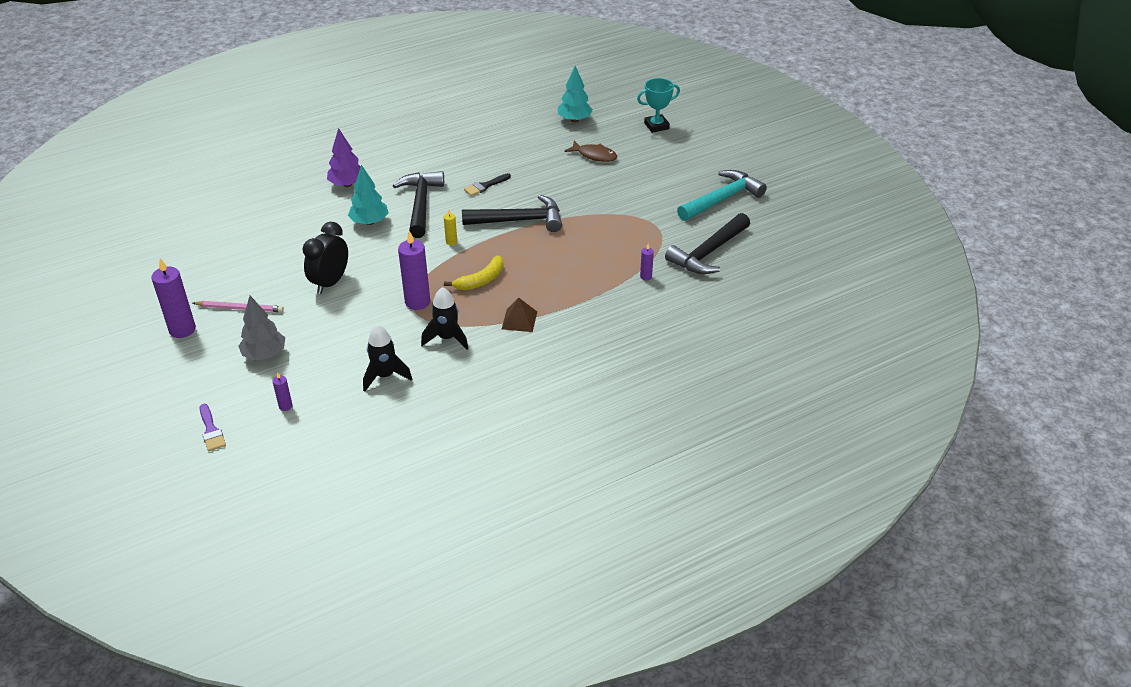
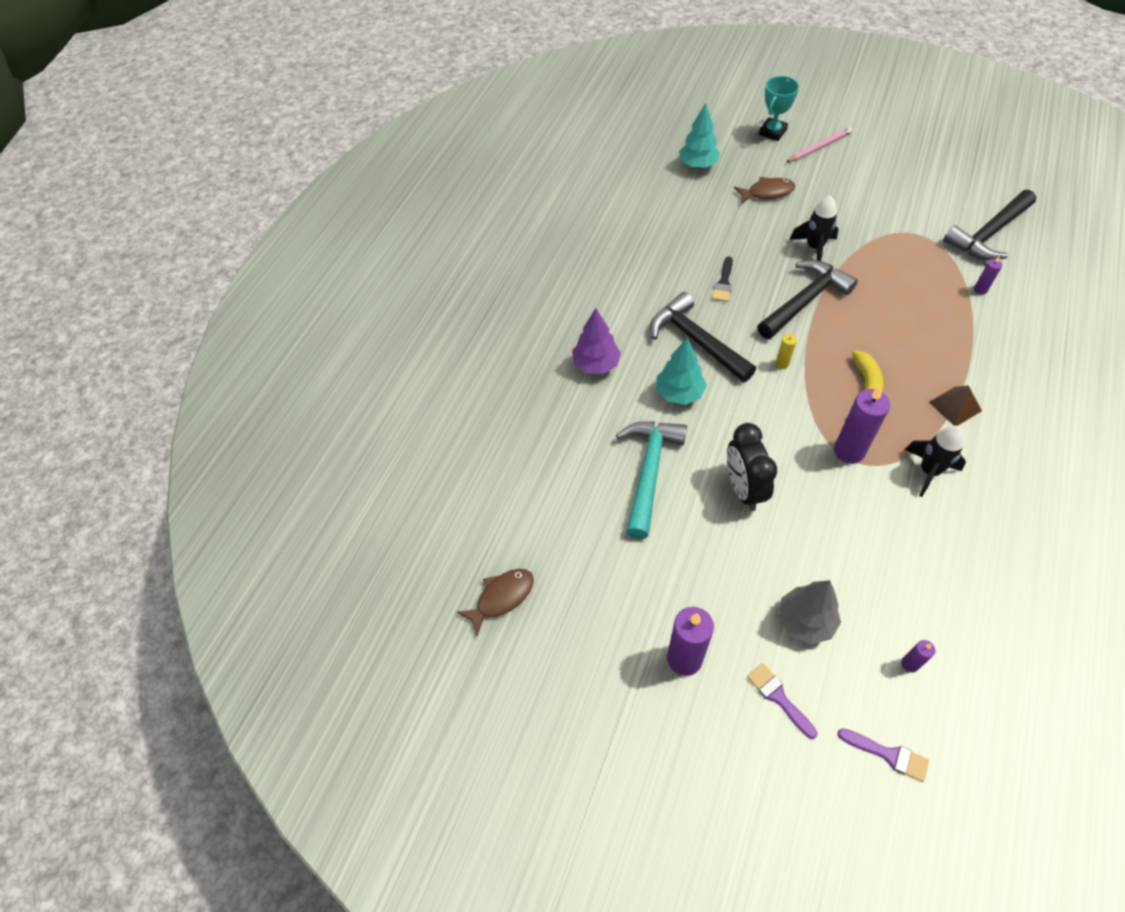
camera: 35 degrees left, 15 degrees up
pink pencil [193,301,284,312] -> pink pencil moved to [786,128,853,162]
black rocket [363,325,412,392] -> black rocket moved to [789,195,839,261]
black hammer [665,213,750,274] -> black hammer turned 45 degrees clockwise [943,190,1036,260]
turquoise hammer [677,170,767,221] -> turquoise hammer moved to [616,421,687,539]
none -> brown fish [457,569,534,636]
none -> purple brush [747,663,817,739]

